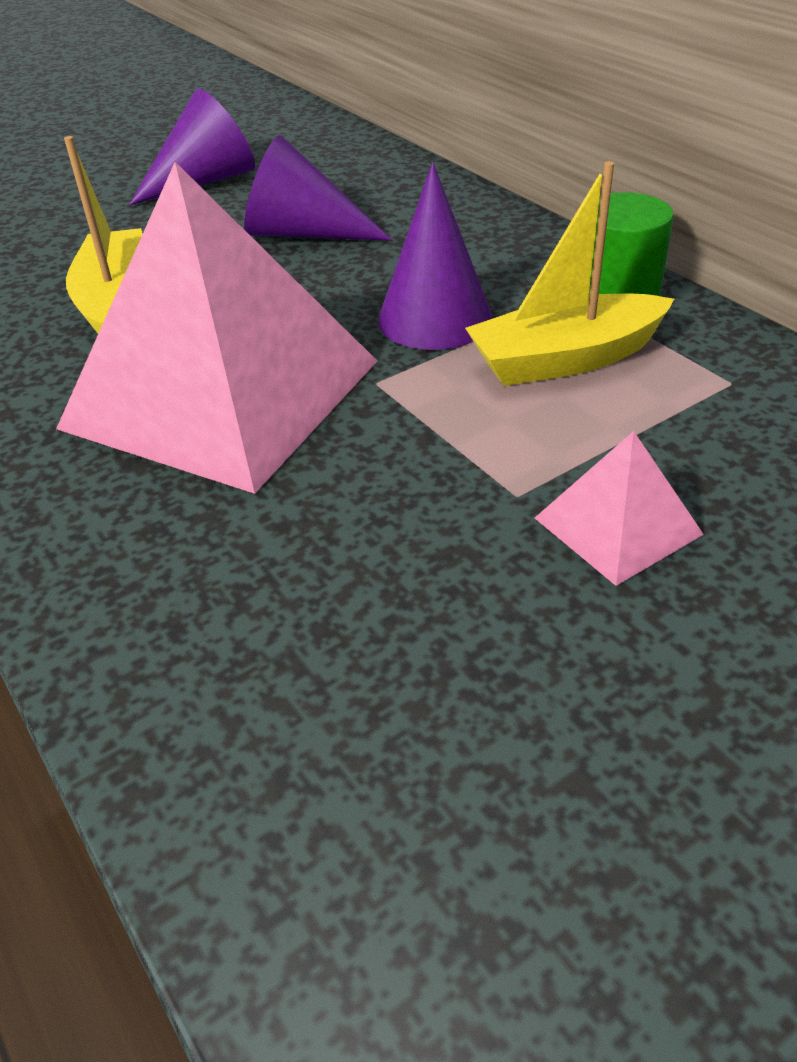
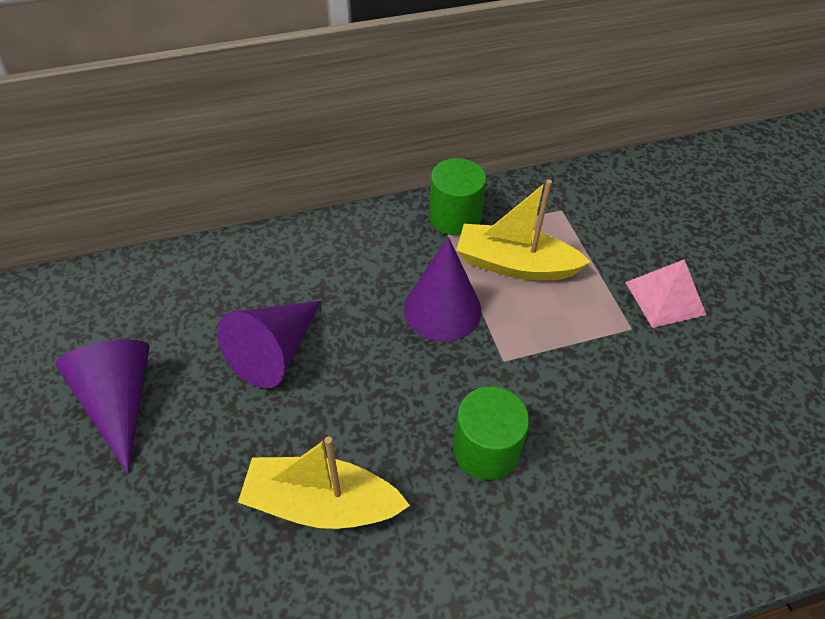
camera: 75 degrees left, 10 degrees up
pink pyramid [56,162,377,494] -> green cylinder [453,386,530,480]
yellow boat [465,161,674,386] -> yellow boat turned 105 degrees clockwise [456,179,591,281]

